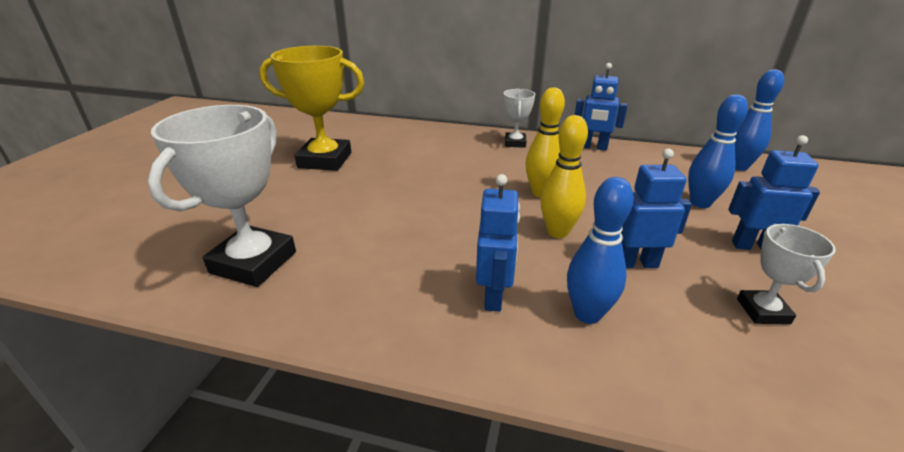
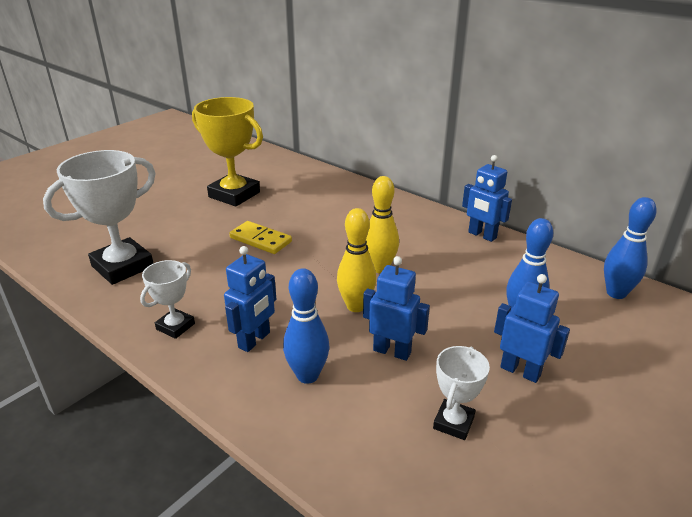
camera: 25 degrees right, 0 degrees up
white trophy [503,89,535,148] -> white trophy moved to [140,260,195,339]
none -> yellow domino [229,221,292,254]

